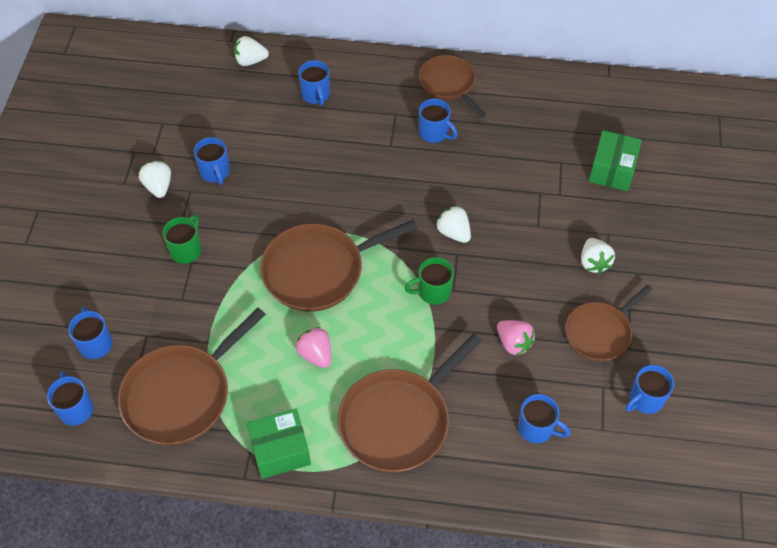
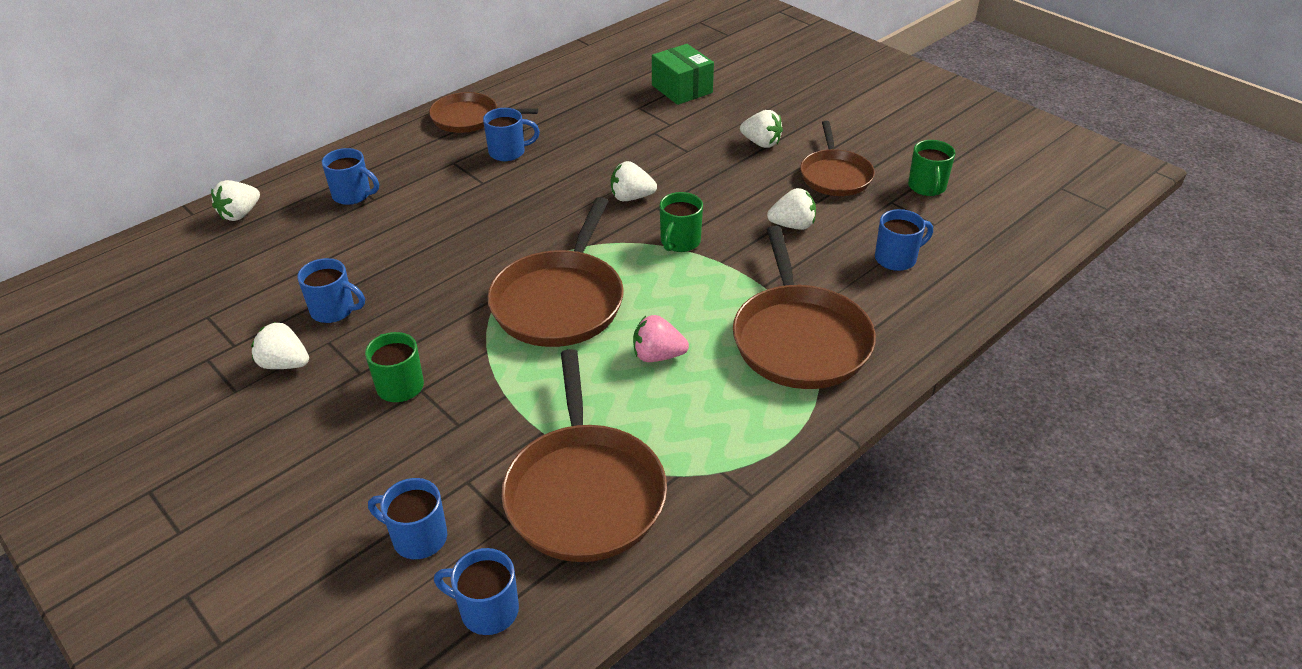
camera: 50 degrees left, 15 degrees down
green box [247,409,311,479] -> none
pink strawberry [497,320,535,356] -> white strawberry [767,188,816,230]
blue mug [625,365,674,414] -> green mug [908,140,955,196]

